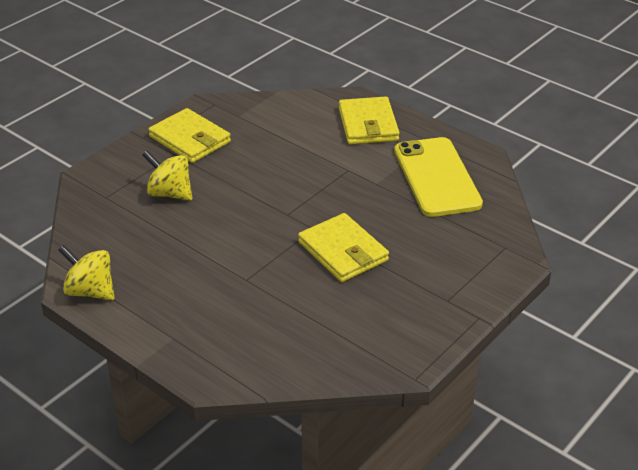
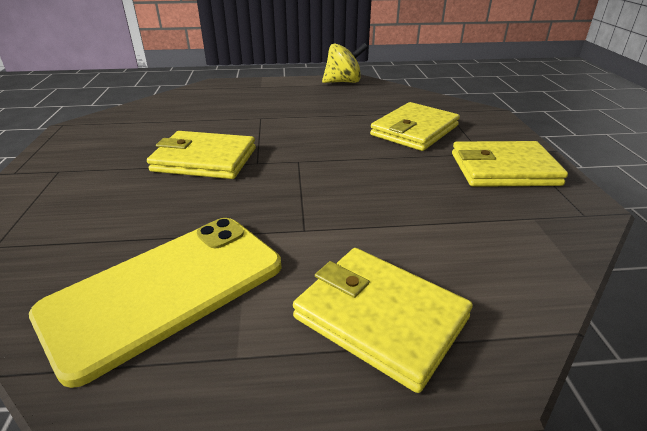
camera: 135 degrees right, 5 degrees down
yellow spinning top [142,150,192,201] -> yellow wallet [370,102,460,151]
yellow phone [394,137,483,217] -> yellow phone turned 75 degrees counterclockwise [29,218,281,388]

